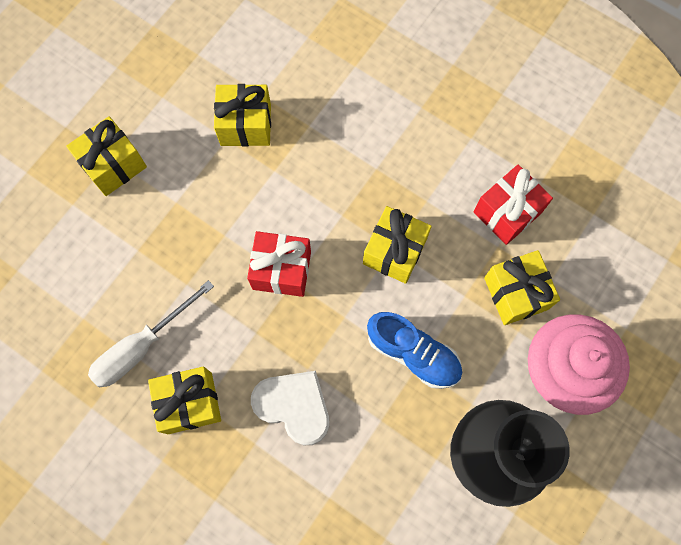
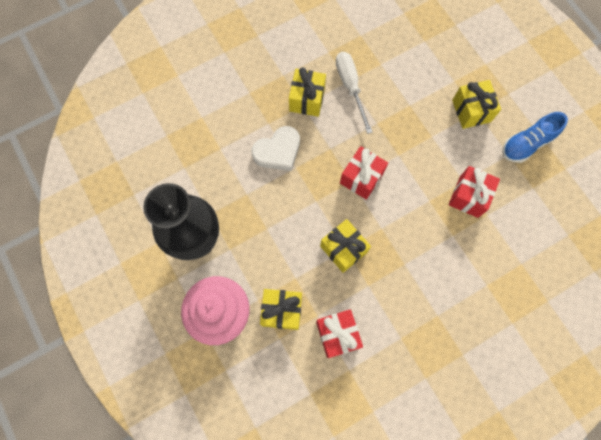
camera: 115 degrees right, 0 degrees up
yellow gift [214,84,271,146] -> red gift [449,166,500,218]
blue shoe [367,312,462,389] -> blue shoe moved to [502,112,568,163]

